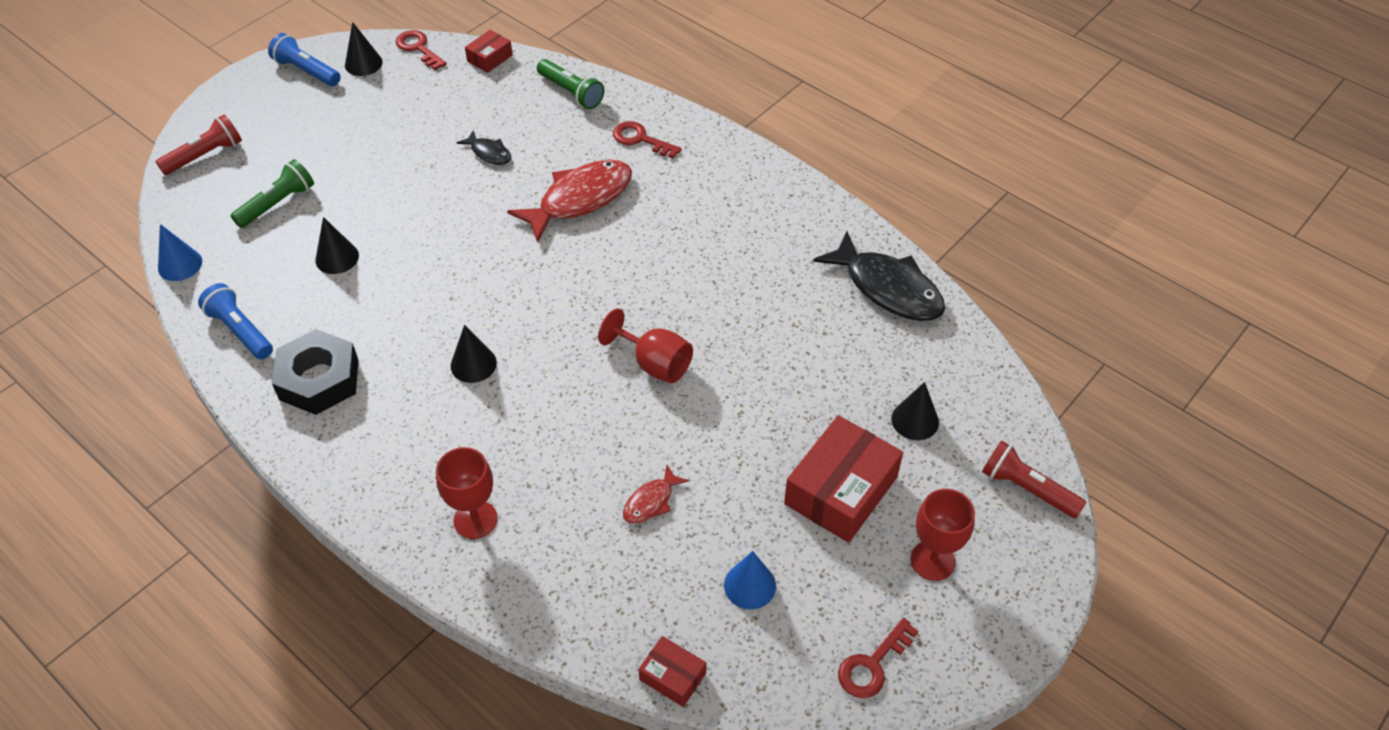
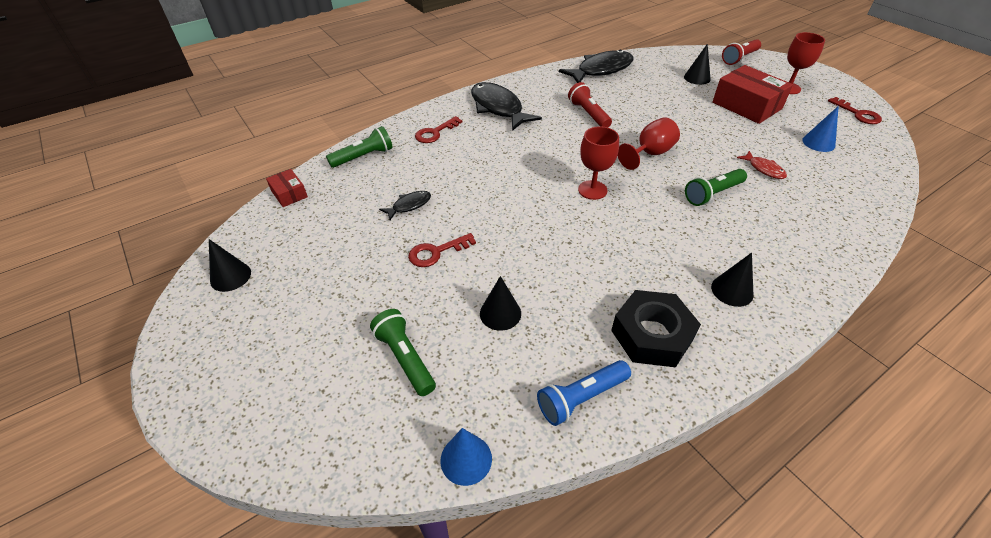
camera: 75 degrees left, 5 degrees down
red flashlight [155,114,242,175] -> red flashlight moved to [568,82,612,127]
blue flashlight [268,33,341,86] -> none
red key [396,30,447,70] -> red key moved to [408,233,476,267]
red goblet [436,447,498,539] -> red goblet moved to [578,126,619,200]
black cone [451,325,497,383] -> black cone moved to [711,253,754,307]
red fish [507,159,632,242] -> none
red box [638,636,706,707] -> none
none -> black fish [471,82,542,131]
none -> green flashlight [685,169,747,206]

